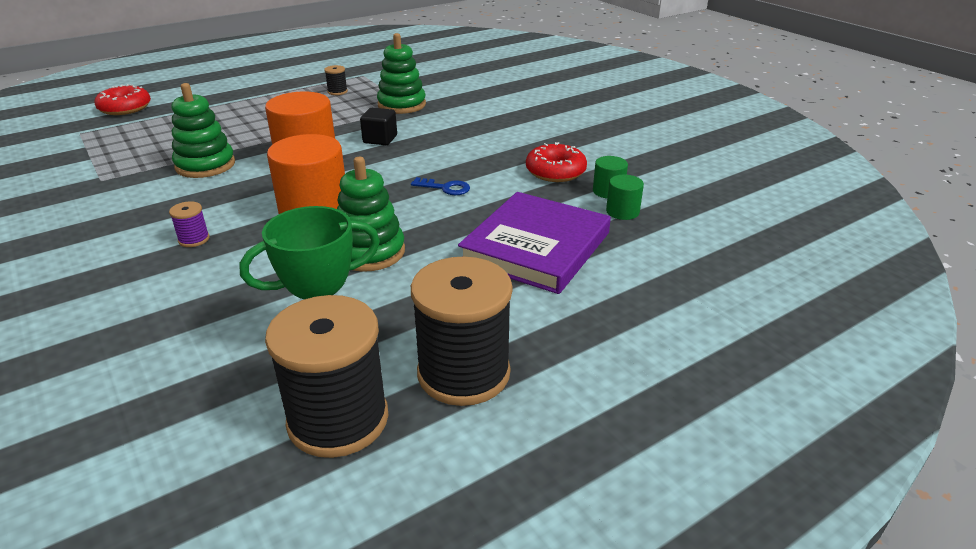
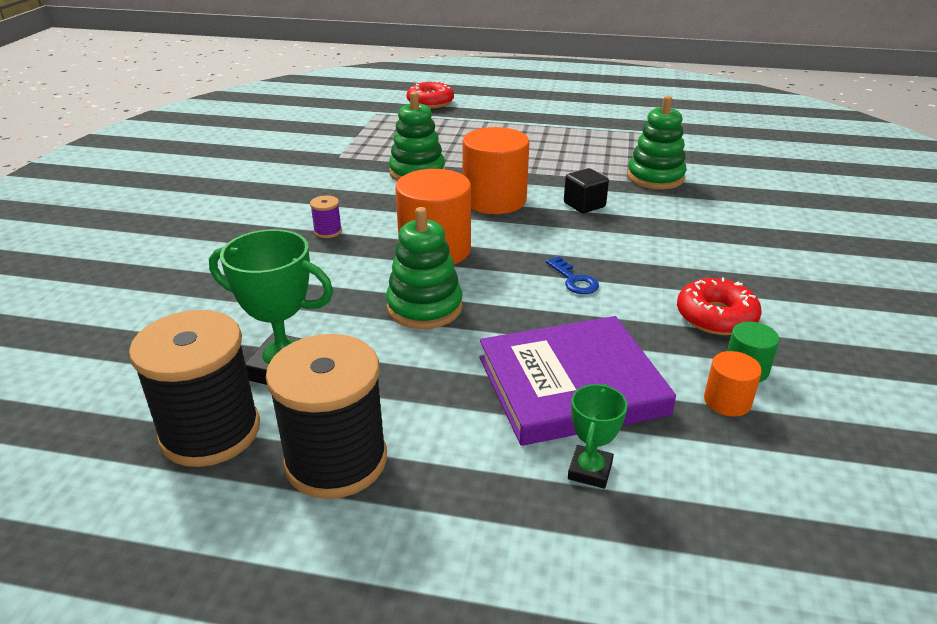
camera: 45 degrees right, 0 degrees up
black spool [324,65,348,95] -> none
green cylinder [606,175,644,220] -> orange cylinder [704,351,762,417]
none -> green trophy [568,384,628,489]

